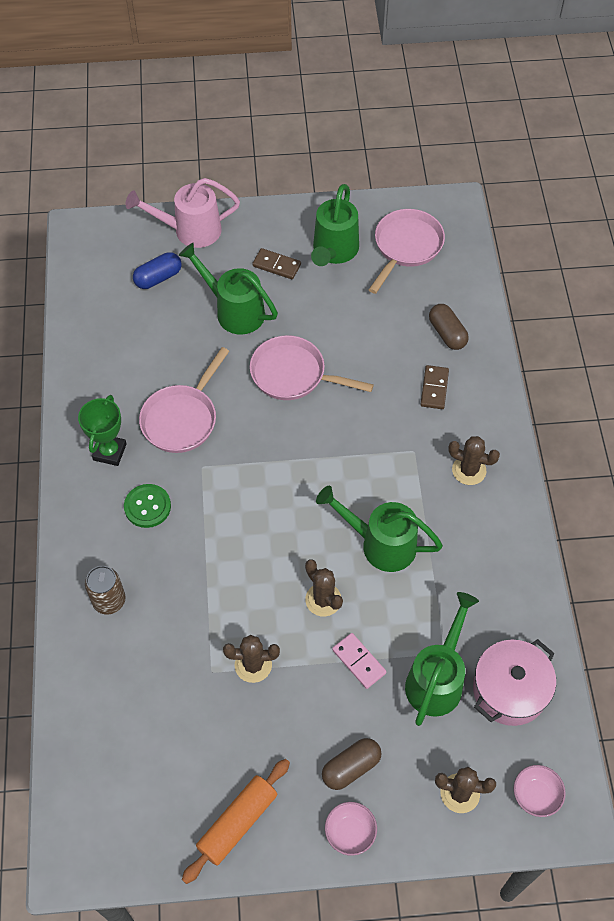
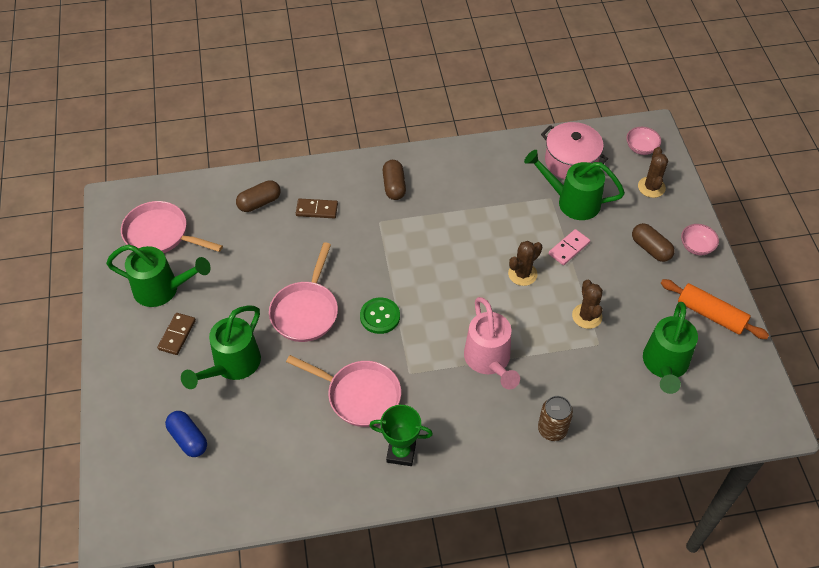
camera: 95 degrees left, 5 degrees down
green button [124,484,171,528] -> green button moved to [360,298,400,334]
pink watering can [126,178,240,248] -> pink watering can moved to [464,297,520,389]
green watering can [316,486,443,572] -> green watering can moved to [643,302,698,394]
brown cactus [448,436,500,485] -> brown capsule [383,160,406,200]

